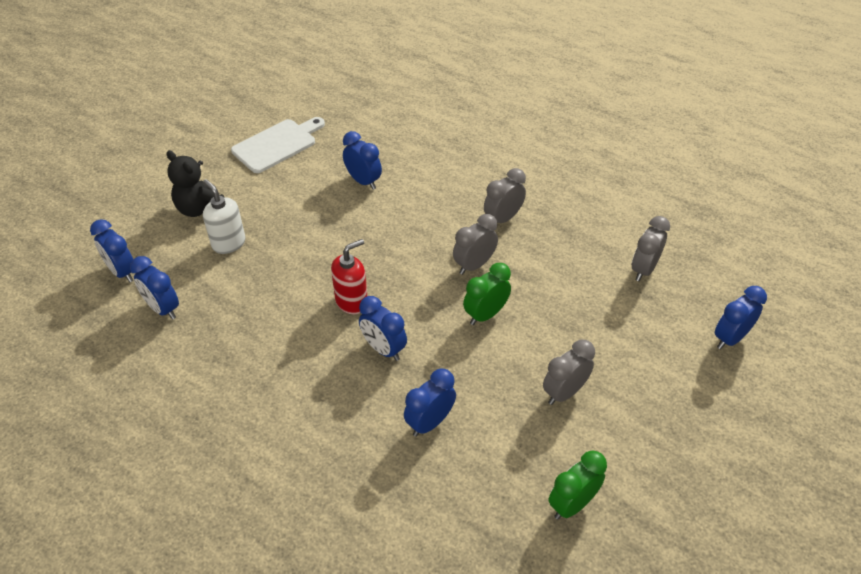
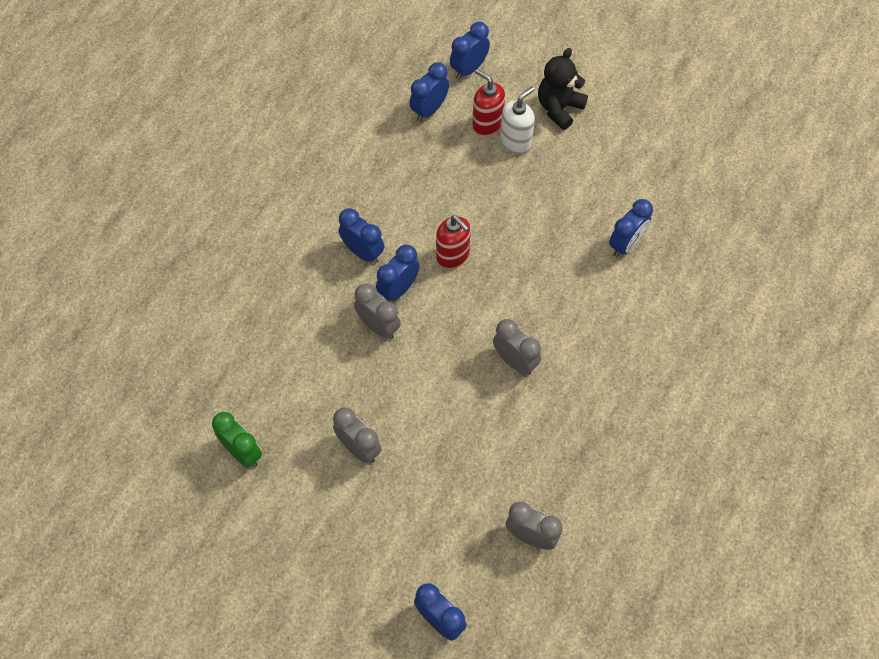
camera: 85 degrees right, 15 degrees up
white cutting board [231,117,325,173] -> none
blue clock [404,368,456,437] -> blue clock moved to [339,208,384,264]
green clock [463,263,511,325] -> none
grey clock [484,168,526,223] -> grey clock moved to [354,283,401,339]
none -> red soap dispenser [472,69,505,136]

